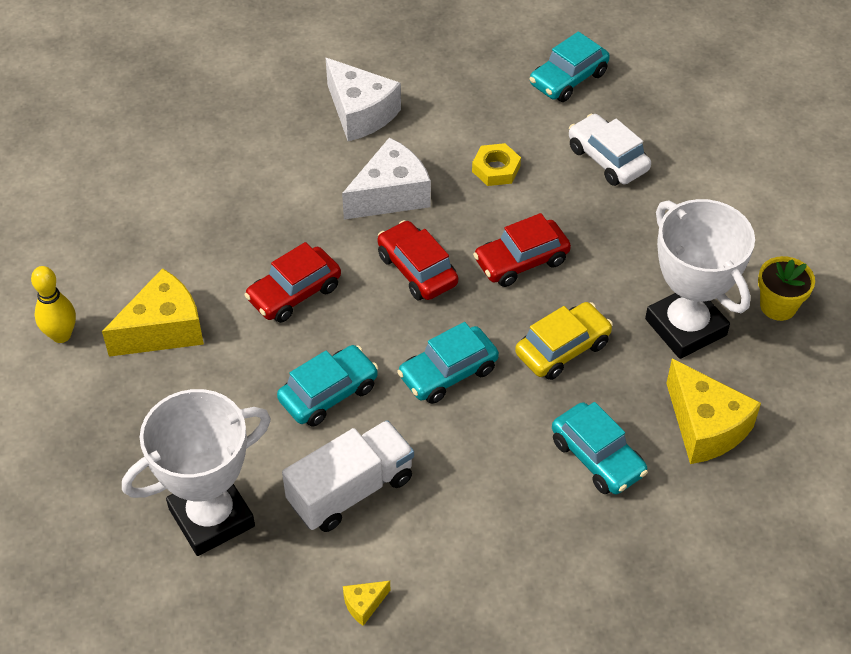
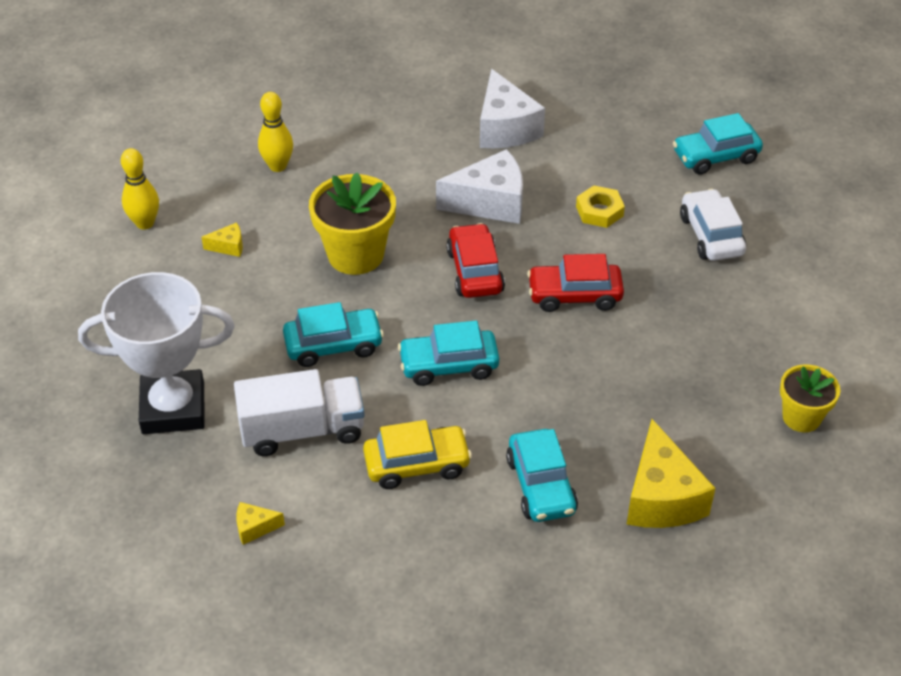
camera: 25 degrees right, 5 degrees down
yellow cheese [102,268,204,357] -> yellow cheese [201,222,243,257], size x0.44
red car [245,242,341,323] -> yellow flower pot [309,172,396,275]
yellow car [515,302,613,380] -> yellow car moved to [363,420,472,489]
white trophy [645,199,755,359] -> none
none -> yellow bowling pin [258,92,293,172]

